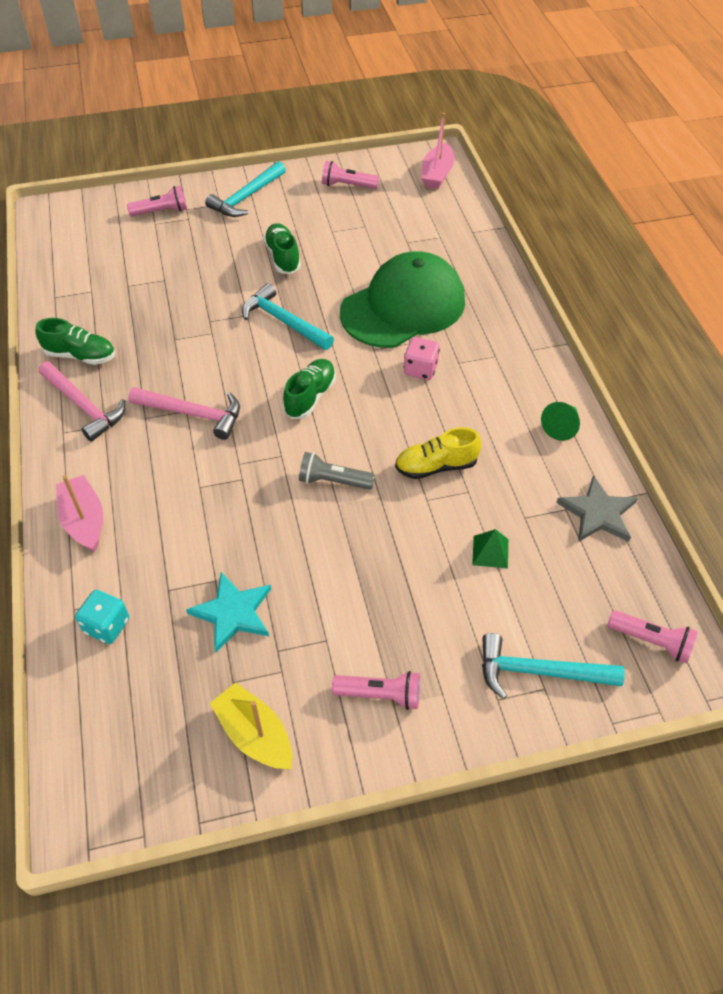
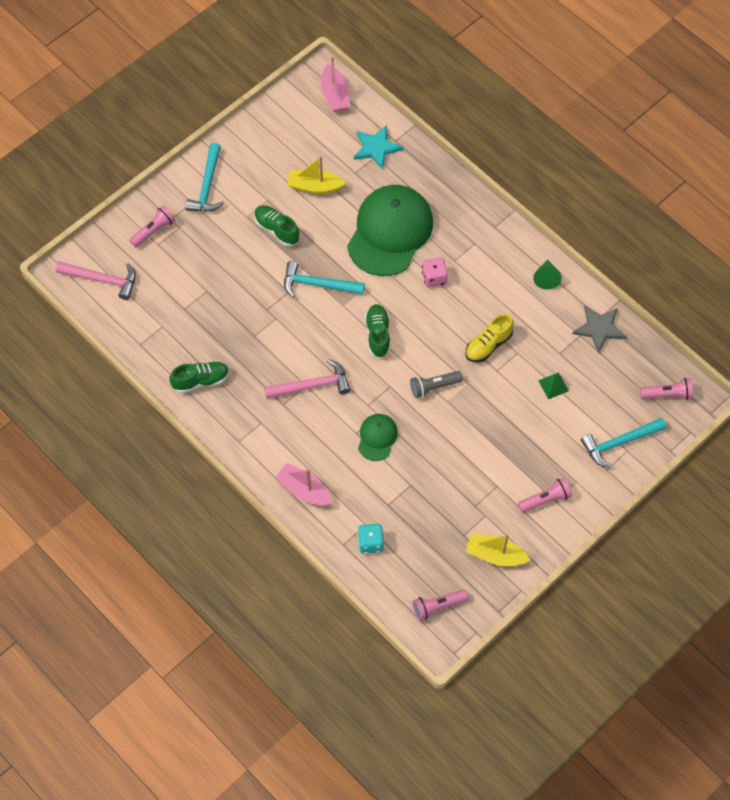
camera: 30 degrees left, 10 degrees up
pink hammer [39,362,125,442] -> pink hammer moved to [56,261,136,300]
turquoise star [186,572,271,652] -> turquoise star moved to [354,125,403,170]
pink flashlight [322,161,379,189] -> pink flashlight moved to [413,589,468,621]
none -> yellow boat [288,156,346,194]
none -> green cap [358,414,398,461]

